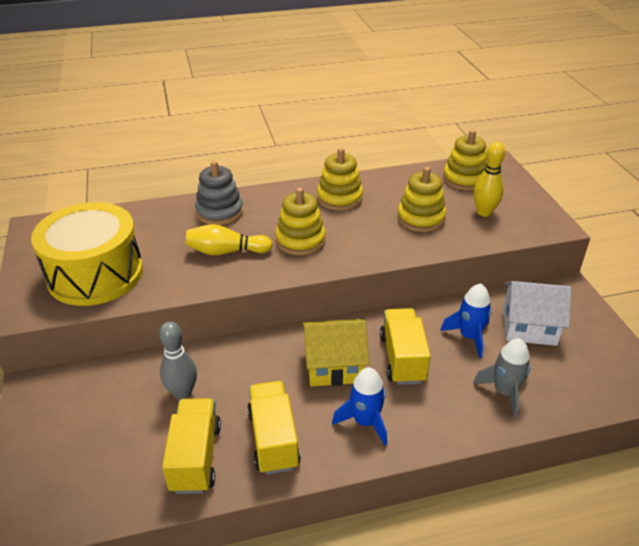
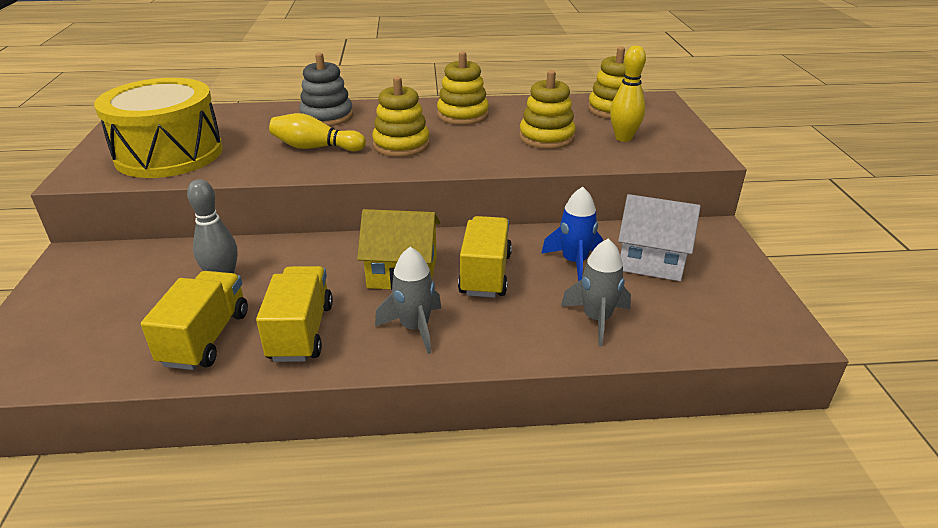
camera: 10 degrees right, 5 degrees down
blue rocket [332,367,387,446] -> grey rocket [375,247,442,354]

